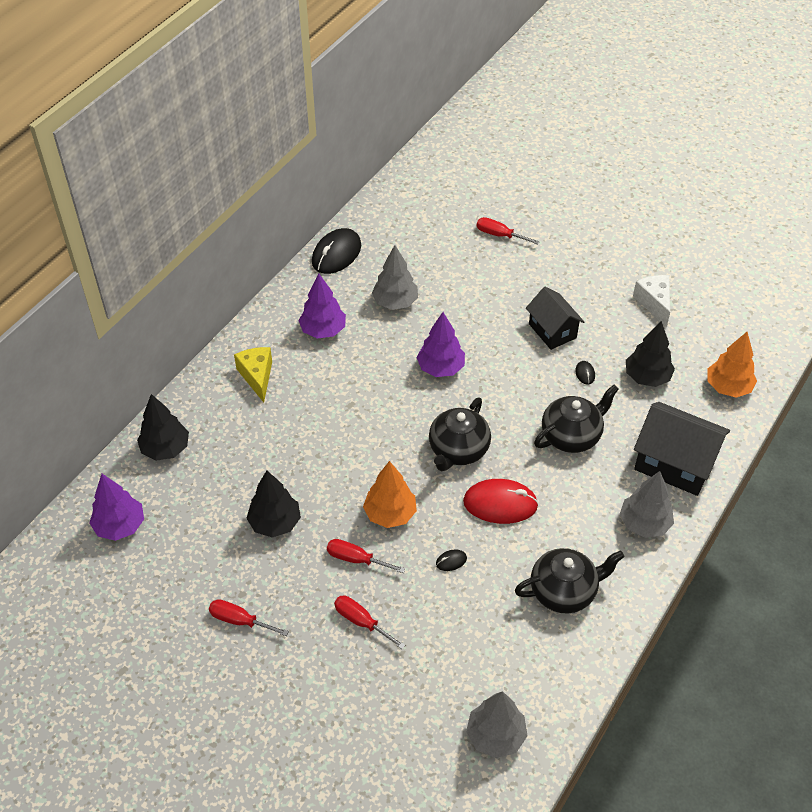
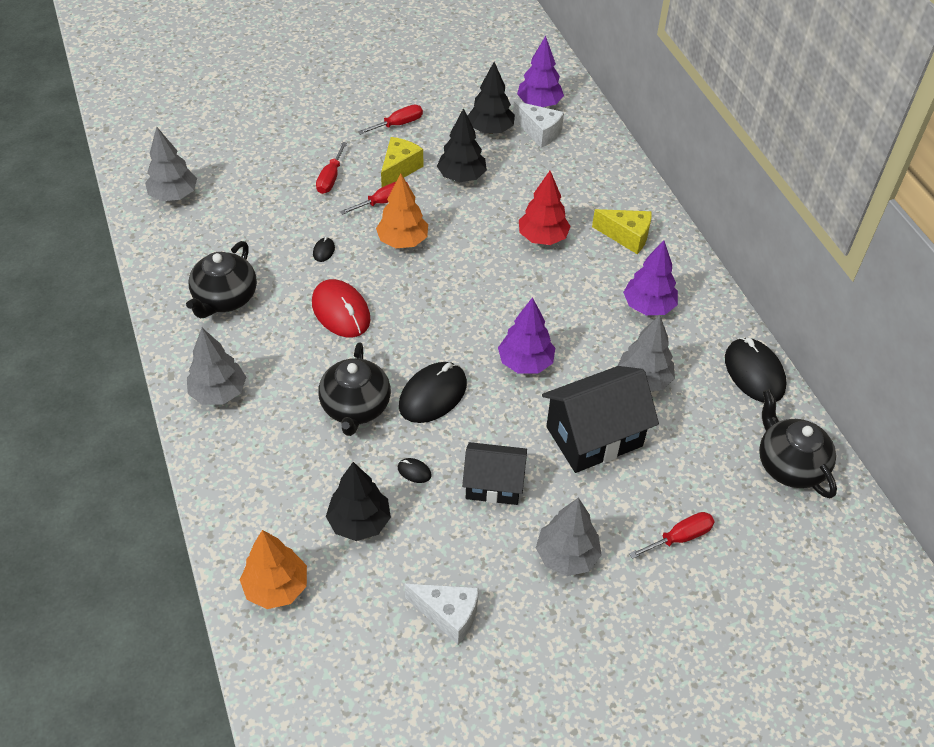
camera: 125 degrees right, 0 degrees up
black tree [137,394,189,461] -> black tree moved to [468,62,515,134]
red screwdriver [334,596,405,649] -> red screwdriver turned 120 degrees clockwise [316,142,347,194]
black teapot [429,397,491,471] -> black teapot moved to [759,389,837,499]
red mouse [463,479,539,524] -> red mouse turned 75 degrees counterclockwise [312,279,371,337]
black house [634,402,730,496] -> black house moved to [542,366,659,473]
none -> yellow cheese [381,137,423,187]
none -> black mouse [399,362,467,423]
none -> white cheese [513,101,564,148]
none -> red tree [519,171,571,245]
none -> grey tree [536,498,602,576]

